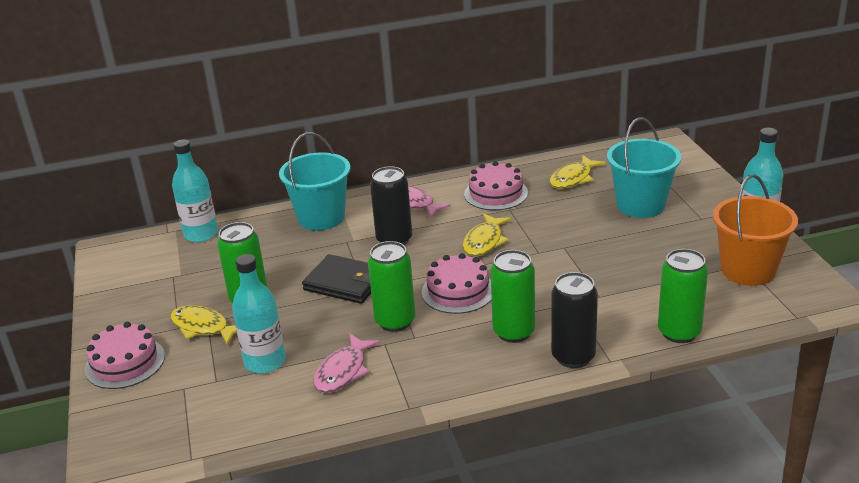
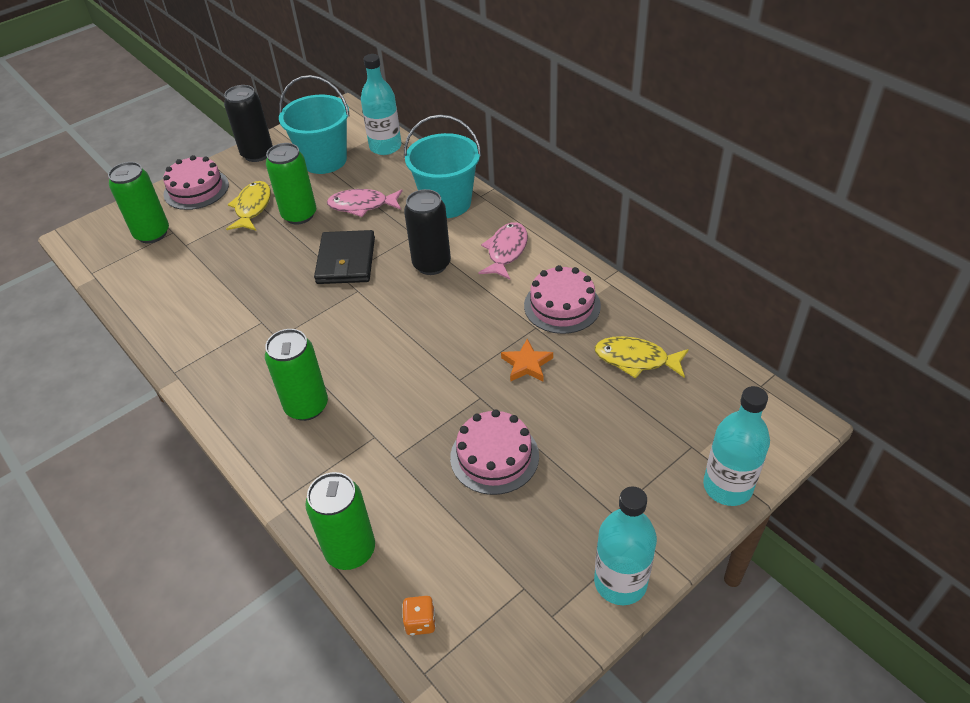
camera: 65 degrees right, 15 degrees up
turquoise bottle [232,254,286,373] -> turquoise bottle moved to [703,386,770,506]
pink fish [313,333,380,393] -> pink fish moved to [327,189,403,217]
green can [368,241,415,332] -> green can moved to [108,162,169,243]
pink cake [422,253,492,314] -> pink cake moved to [450,409,539,495]
yellow fish [463,213,512,256] -> none
black can [551,272,598,368] -> black can moved to [224,85,273,162]
turquoise bucket [607,117,681,218] -> turquoise bucket moved to [279,75,350,174]
orange bucket [713,174,798,286] -> none
none -> orange dice [402,596,436,635]
none -> orange star [501,339,553,382]

